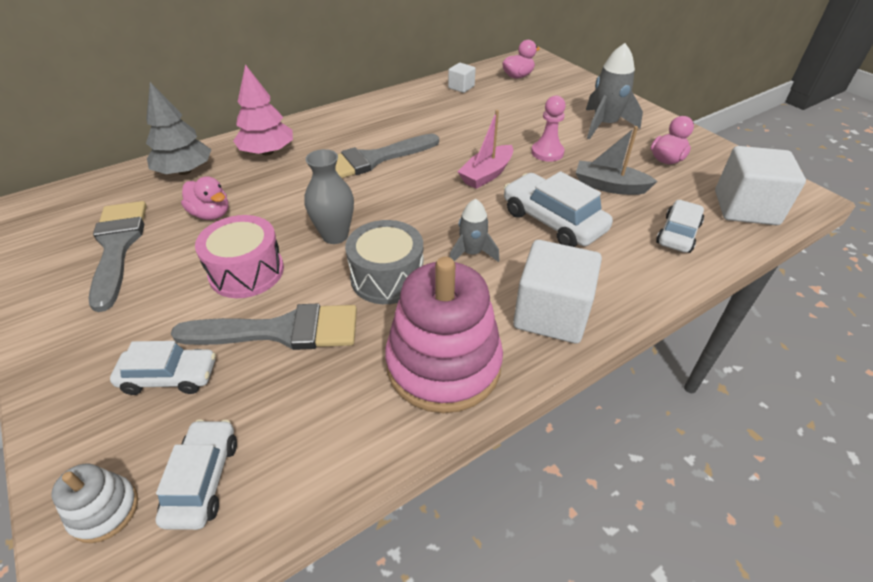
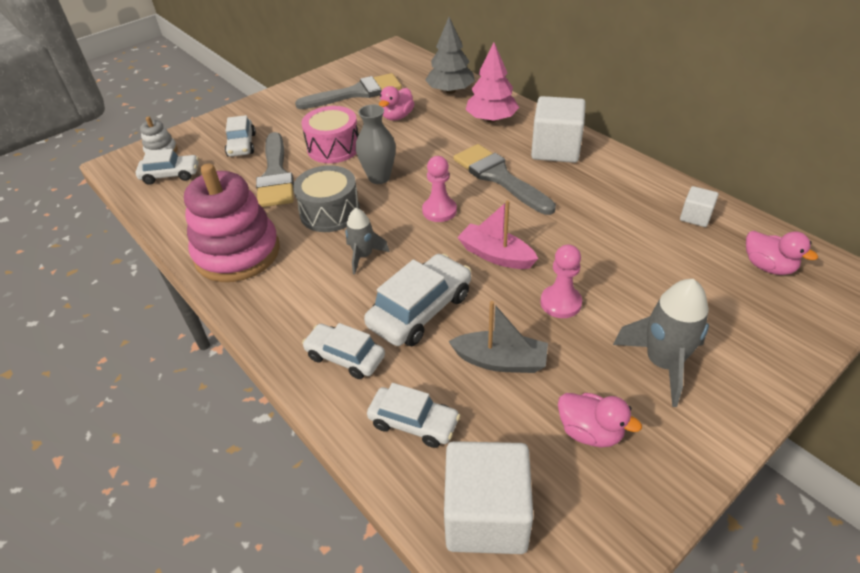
camera: 85 degrees right, 0 degrees up
white cube [513,240,602,344] -> white cube moved to [531,96,586,163]
grey boat [576,126,657,195] -> grey boat turned 90 degrees clockwise [448,301,548,373]
none -> white car [302,323,385,379]
none -> pink pawn [422,156,457,222]

